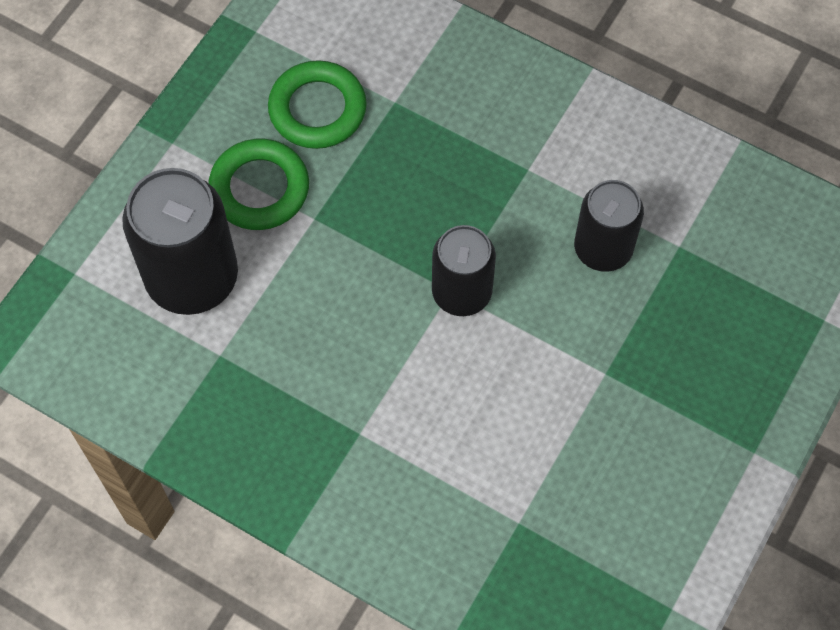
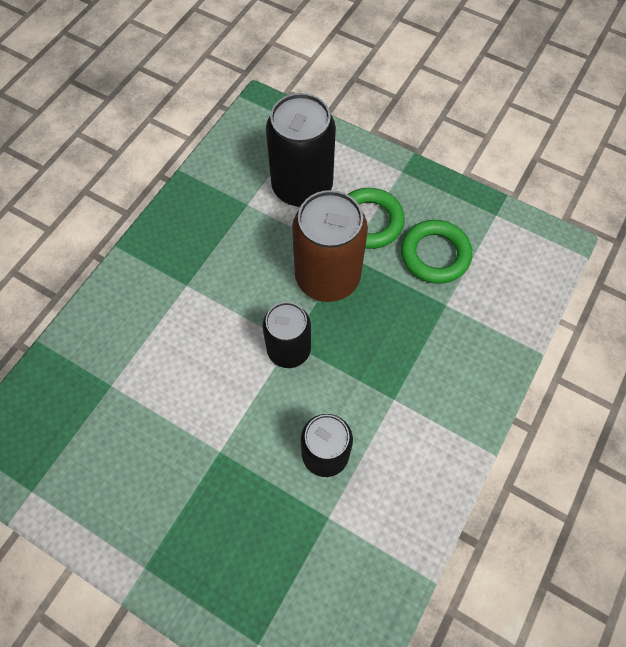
camera: 90 degrees right, 0 degrees up
none -> brown can [292,190,368,302]

